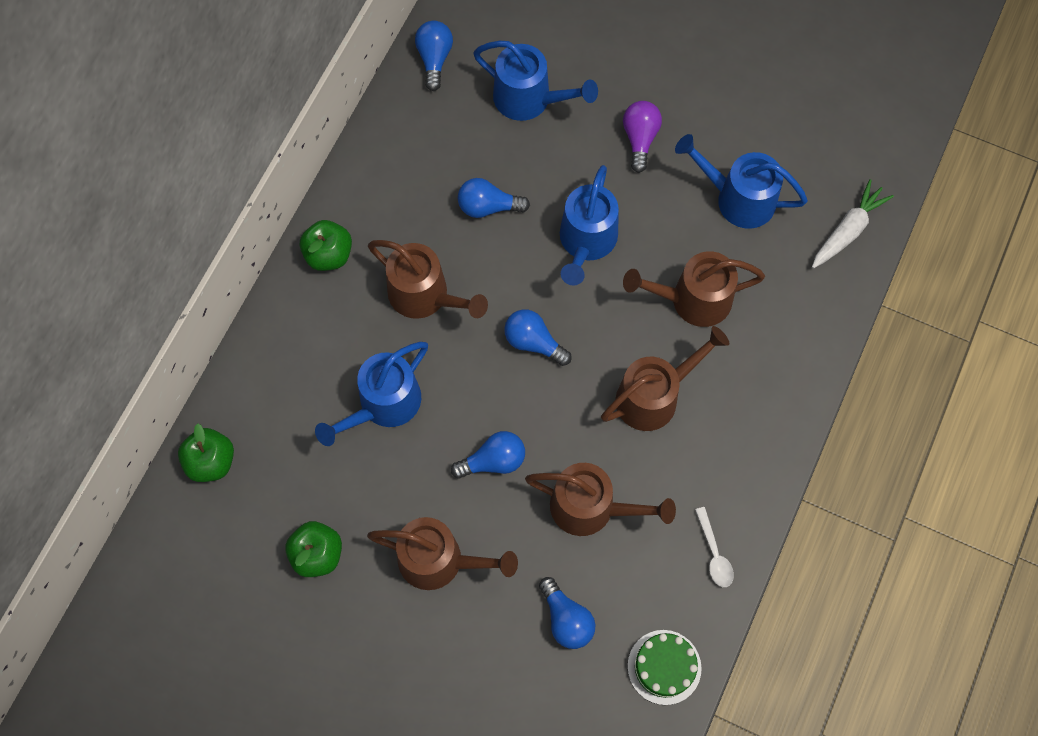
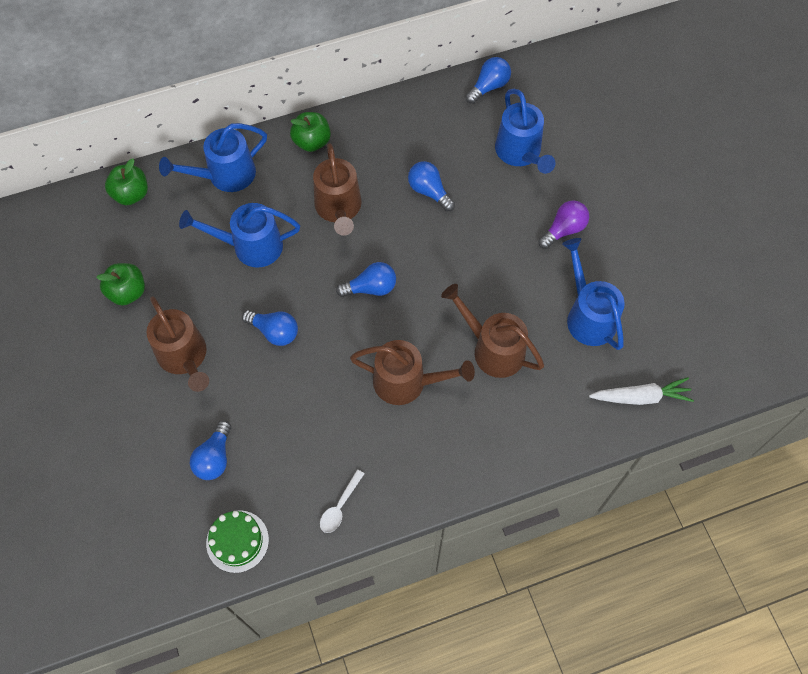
camera: 45 degrees right, 5 degrees down
blue light bulb [504,309,572,366] -> blue light bulb turned 90 degrees clockwise [336,262,396,297]
brown watering can [525,463,676,536] -> none
blue watering can [560,165,619,286] -> blue watering can moved to [159,123,267,192]

